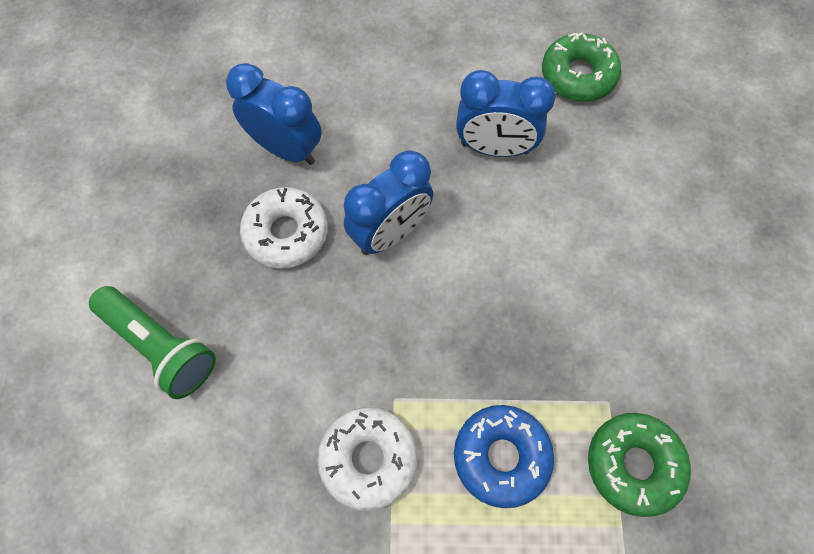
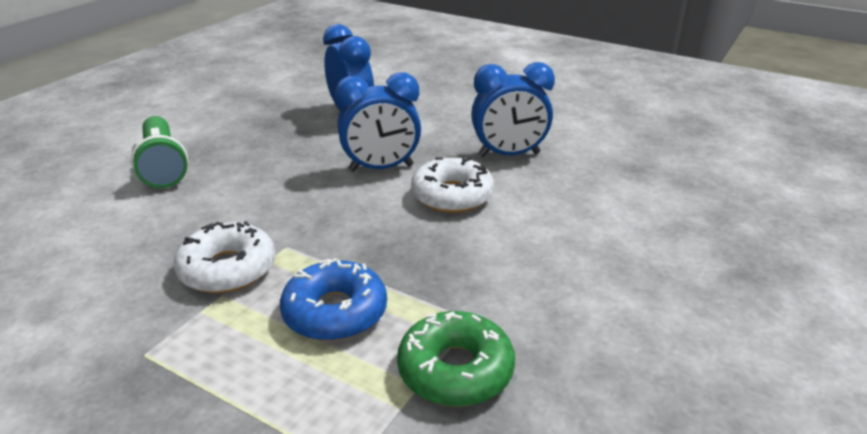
camera: 30 degrees right, 35 degrees down
white donut [240,187,328,269] -> white donut moved to [411,156,494,213]
blue clock [456,70,556,157] -> blue clock turned 45 degrees counterclockwise [471,62,555,157]
green donut [542,32,621,102] -> none

